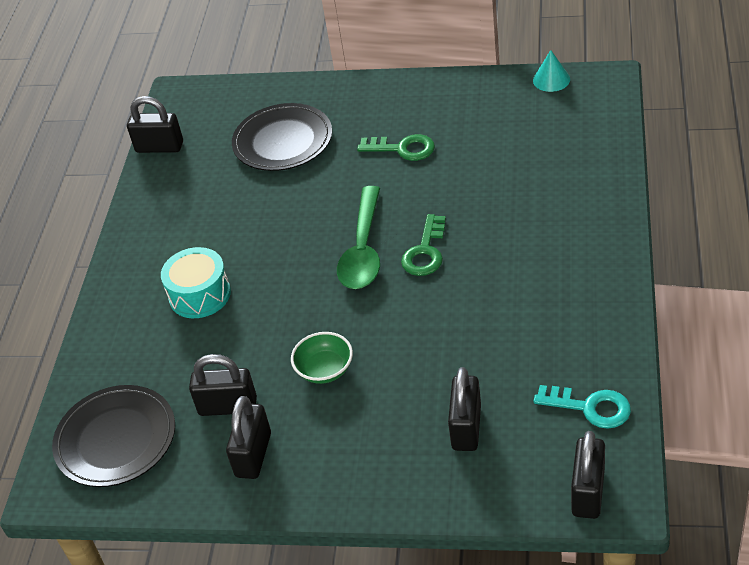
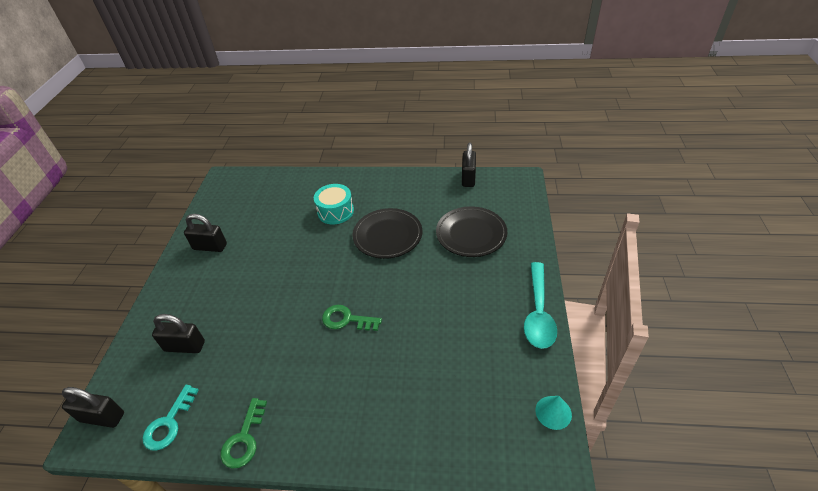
camera: 85 degrees right, 0 degrees up
black plate [52,385,175,487] -> black plate moved to [352,208,422,259]
black padlock [189,354,257,416] -> none
green bowl [291,332,353,384] -> none
green spoon [337,186,380,289] -> none
green key [357,134,435,161] -> green key moved to [221,398,267,469]
none -> turquoise spoon [524,262,557,349]

